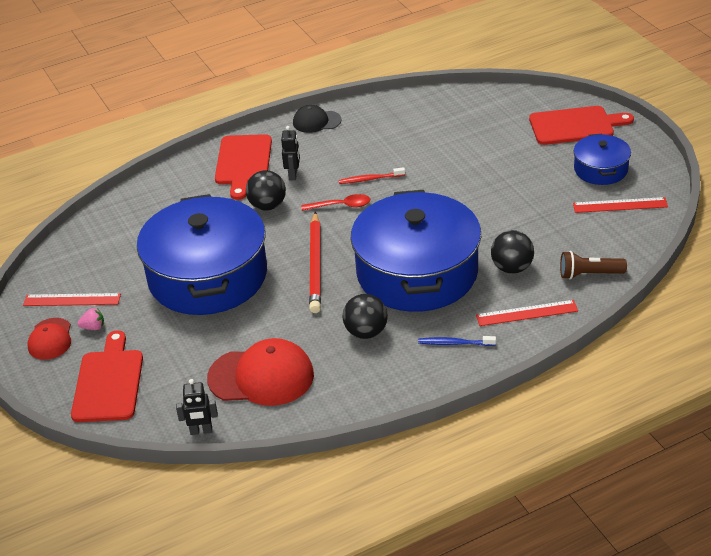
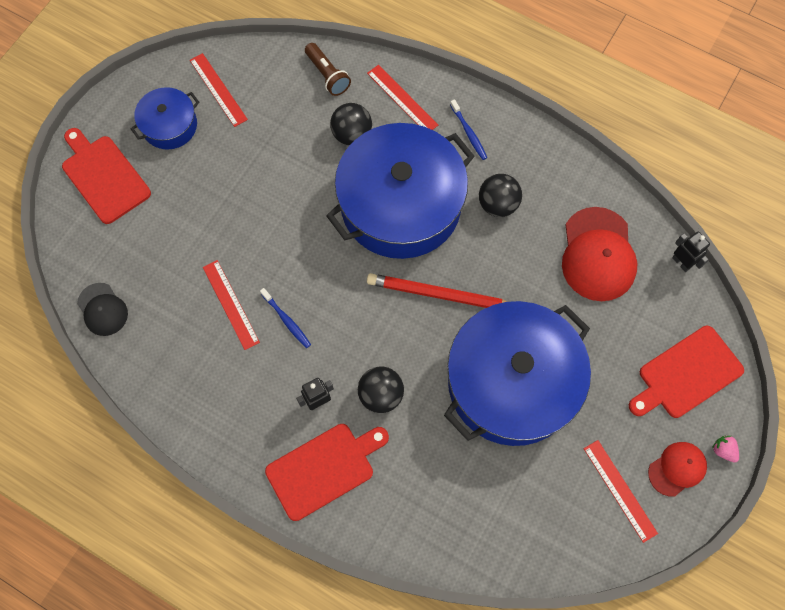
camera: 125 degrees left, 30 degrees up
pink strawberry [78,308,104,330] -> pink strawberry moved to [712,436,739,462]
red cap [207,338,314,406] -> red cap turned 150 degrees counterclockwise [562,207,637,301]
black cap [293,105,342,133] -> black cap moved to [77,283,128,336]
red spoon [301,194,371,211] -> none
red pencil [309,212,321,313] -> red pencil turned 135 degrees counterclockwise [367,273,508,308]
red toothbrush [339,167,405,184] -> blue toothbrush [260,288,311,348]
none -> red ruler [203,260,260,350]

